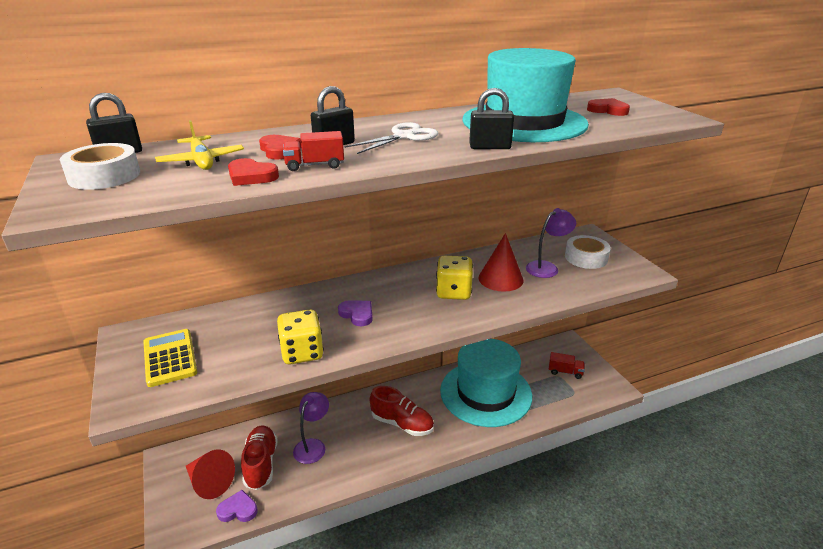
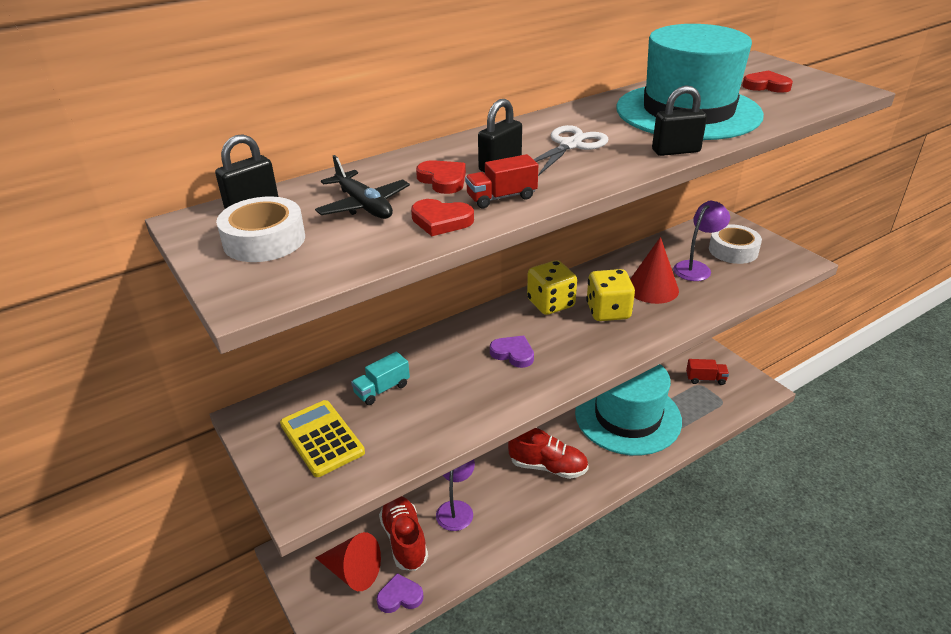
camera: 10 degrees left, 5 degrees up
yellow plane [155,120,244,170] -> black plane [315,155,410,219]
yellow dice [277,309,324,364] -> yellow dice moved to [527,260,577,315]
none -> turquoise truck [351,352,410,405]

